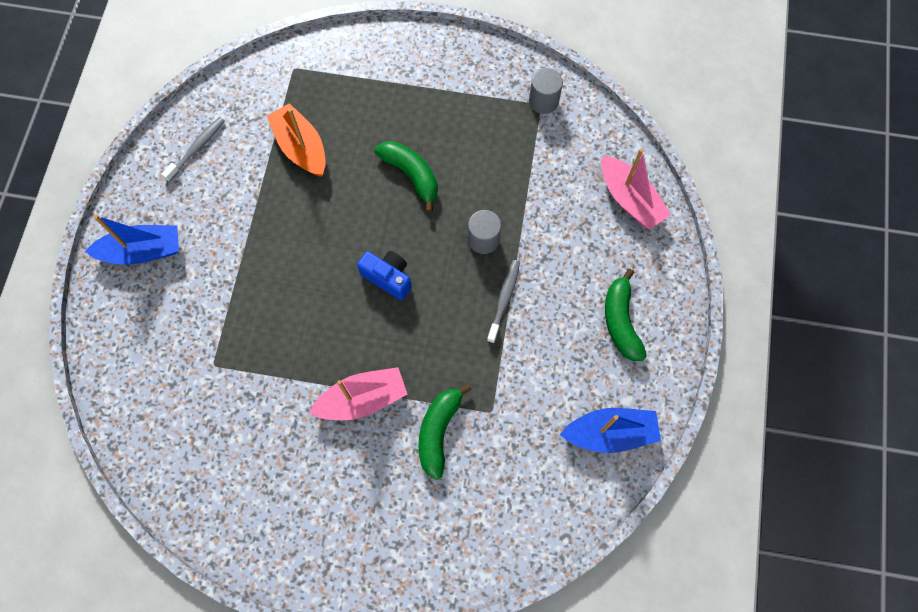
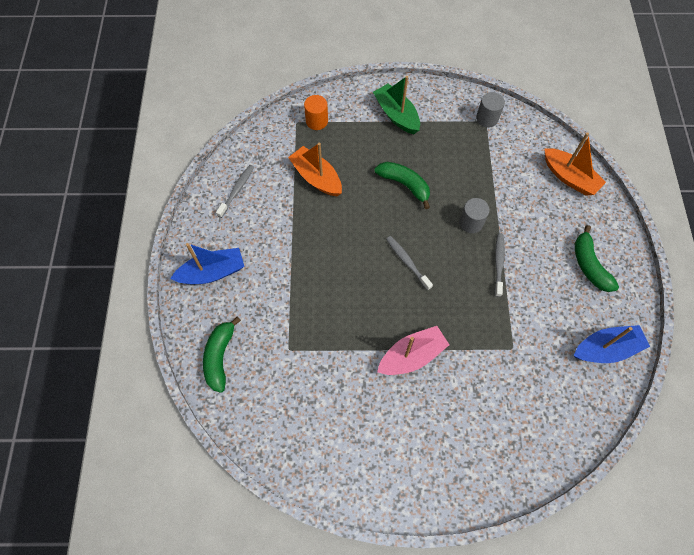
camera: 10 degrees left, 5 degrees down
blue camera [357,251,411,300] -> grey toothbrush [386,236,433,290]
green banana [418,383,472,480] -> green banana moved to [203,316,241,393]
pink boat [601,148,671,229] -> orange boat [544,132,606,196]
none -> orange cylinder [304,95,328,130]
none -> green boat [373,76,420,134]

